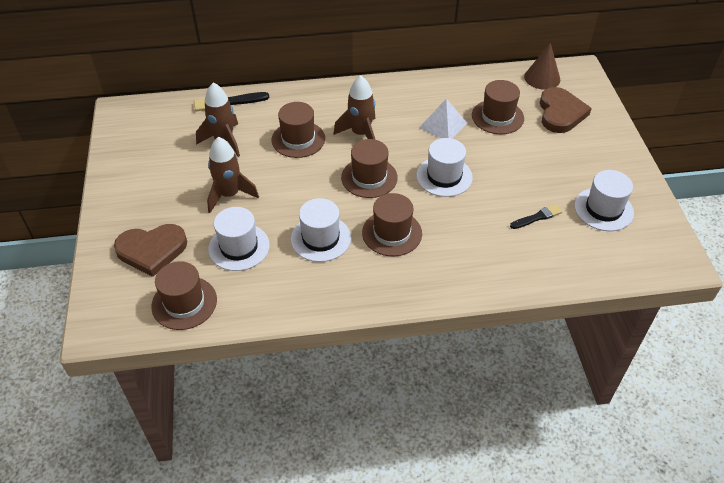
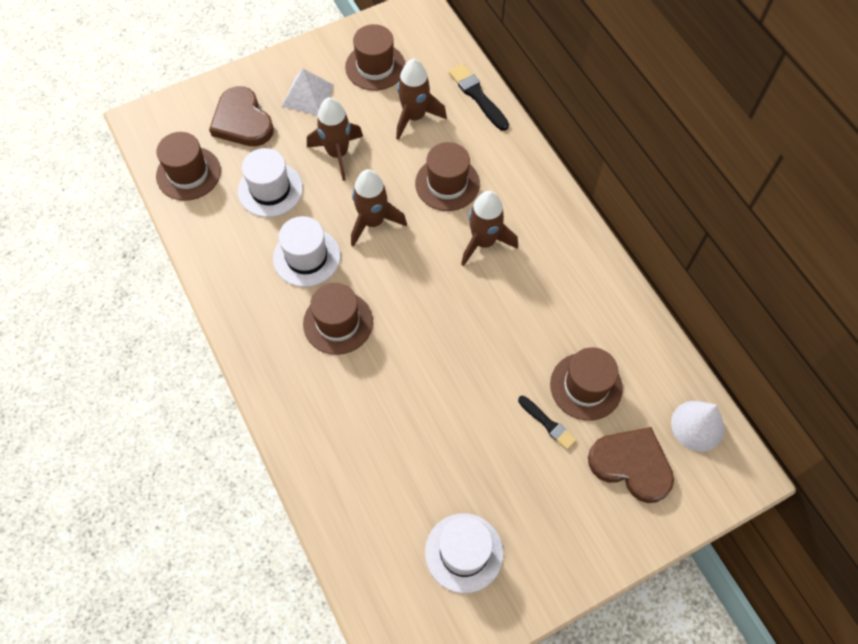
camera: 70 degrees right, 15 degrees up
brown hat [341,139,398,198] -> brown hat moved to [345,24,405,91]
white hat [416,138,473,197] -> none
white pyramid [419,99,467,138] -> white pyramid moved to [282,69,334,116]
black brush [510,204,562,229] -> black brush moved to [518,396,577,450]
brown cone [524,43,560,90] -> white cone [671,401,725,452]
brown heart [540,87,592,133] -> brown heart turned 135 degrees counterclockwise [588,427,674,503]
none -> brown rocket [351,169,407,247]

